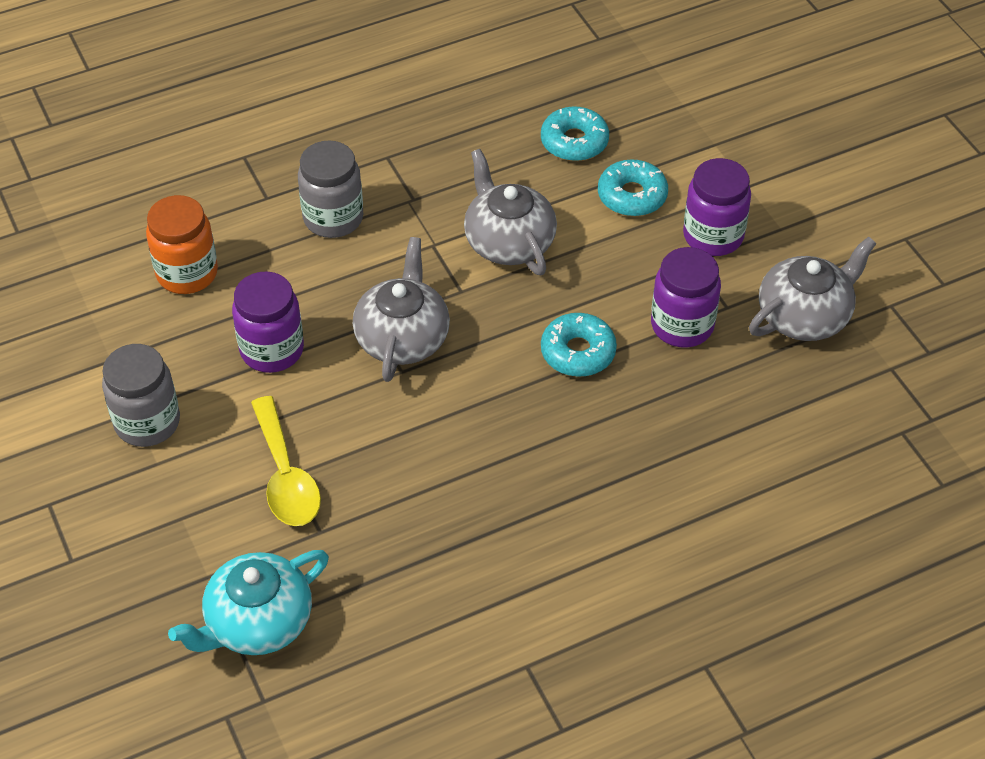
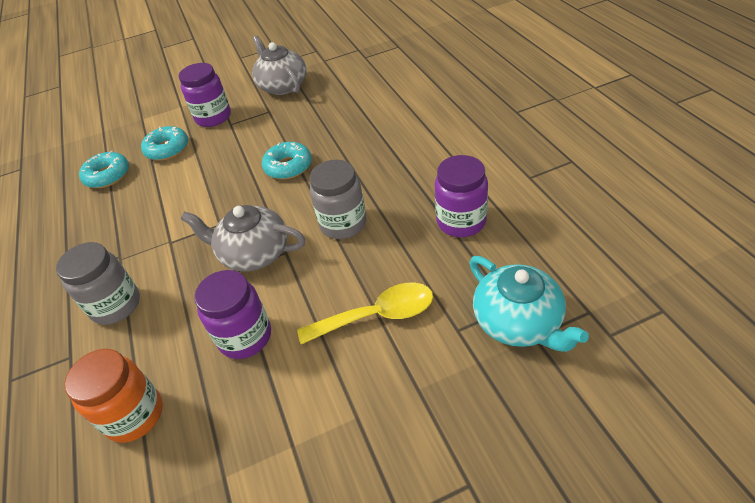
camera: 80 degrees left, 5 degrees down
grey jar [102,344,180,447] -> grey jar moved to [310,160,366,239]
grey teapot [464,149,557,275] -> none
purple jar [651,247,721,347] -> purple jar moved to [435,155,488,237]

